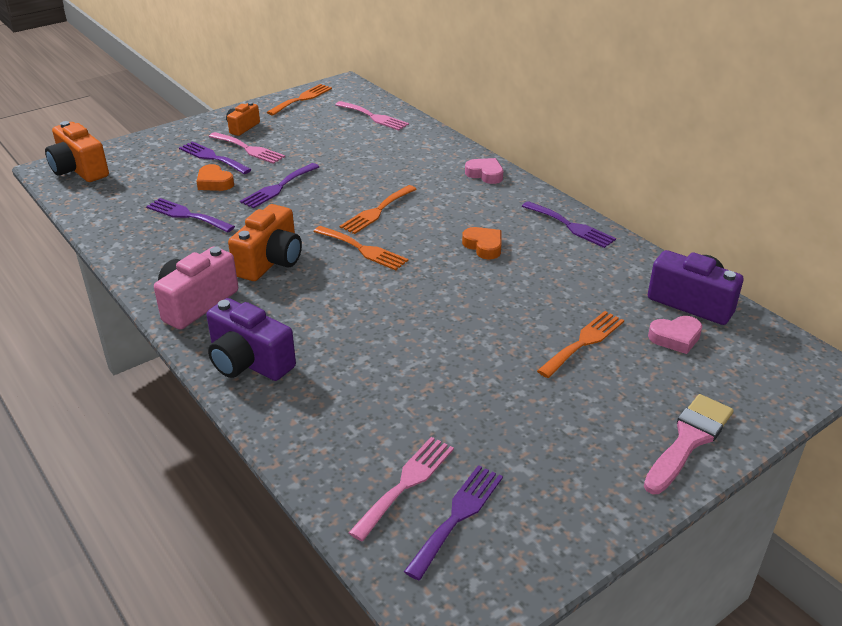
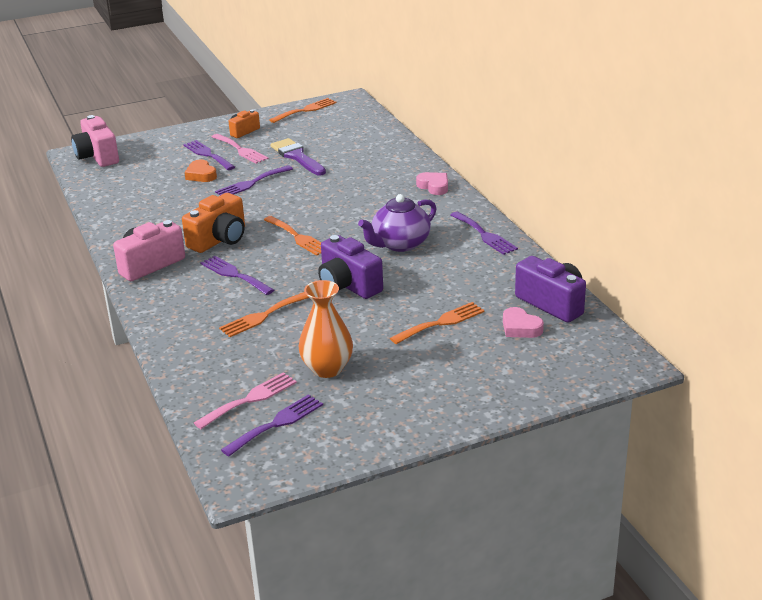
camera: 15 degrees right, 5 degrees down
orange camera [45,121,109,182] -> pink camera [71,115,119,167]
purple fork [146,198,235,233] -> purple fork moved to [200,256,274,295]
purple camera [206,298,296,381] -> purple camera moved to [318,235,383,299]
pink fork [335,101,409,131] -> none
orange fork [340,185,417,234] -> orange fork moved to [219,292,309,337]
orange heart [462,227,502,259] -> purple teapot [358,194,436,252]
pink brush [644,394,734,494] -> none
pink heart [648,316,702,354] -> pink heart turned 45 degrees clockwise [503,307,544,338]
none -> purple brush [271,138,326,175]
none -> orange vase [299,280,353,378]

